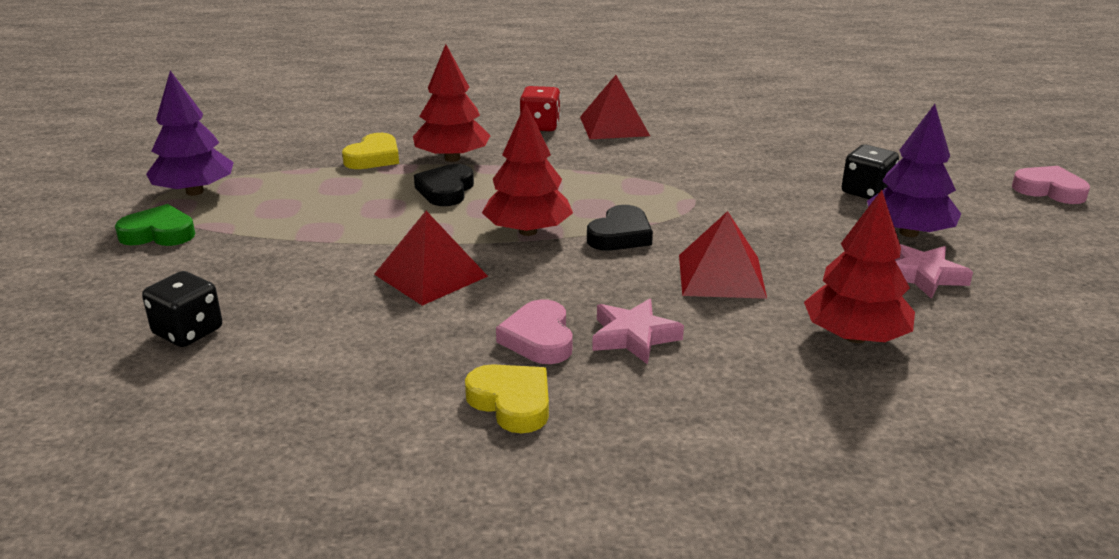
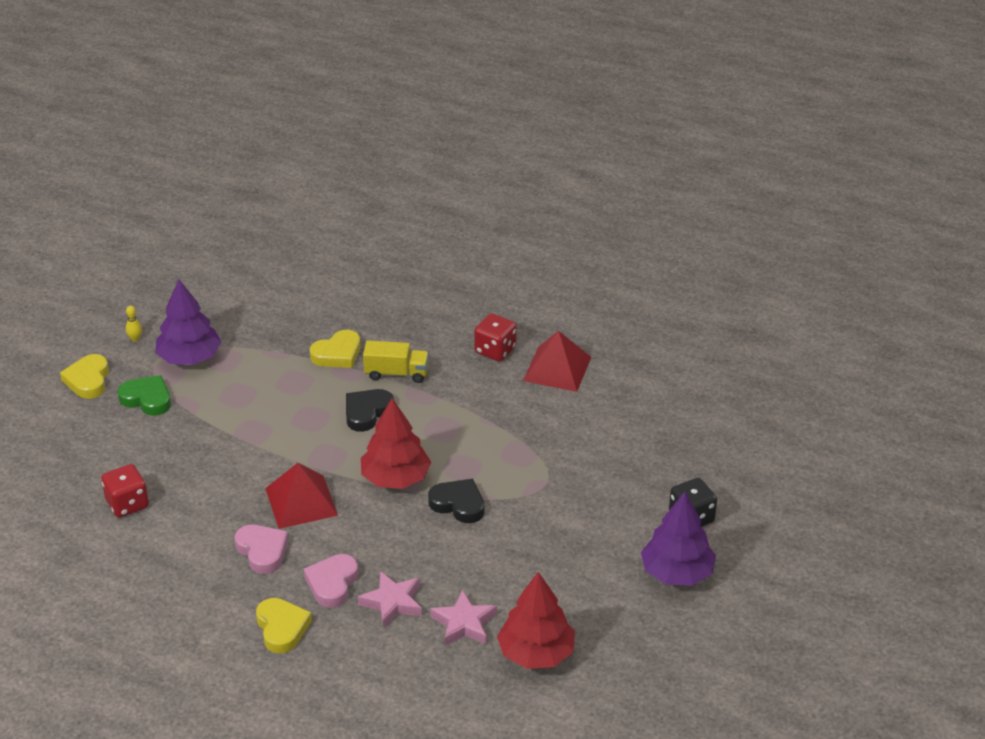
camera: 25 degrees right, 10 degrees up
black dice [142,271,222,347] -> red dice [101,464,149,518]
red tree [413,44,491,162] -> yellow truck [363,340,429,383]
black heart [587,205,653,251] -> black heart turned 120 degrees counterclockwise [428,479,484,523]
red pyramid [679,211,767,299] -> none
pink star [895,244,973,299] -> pink star moved to [430,590,497,646]
pink heart [1012,166,1090,204] -> pink heart moved to [234,525,289,574]
none -> yellow heart [60,354,109,399]
none -> yellow bowling pin [126,306,142,342]

